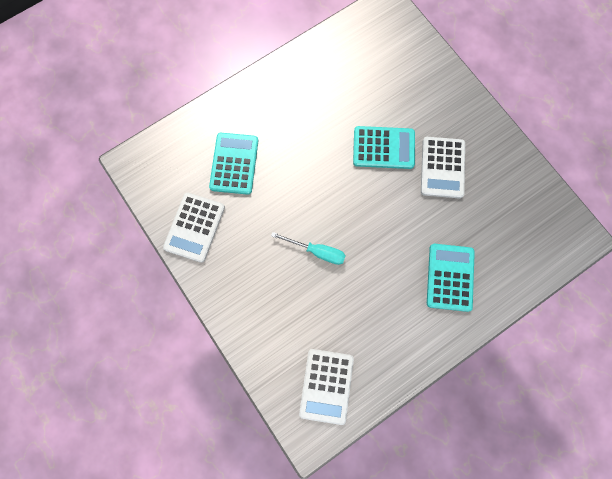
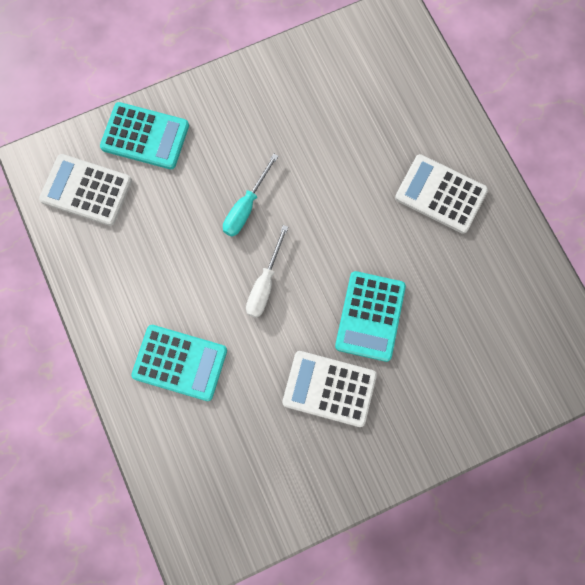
camera: 100 degrees right, 0 degrees up
white calculator [163,192,225,263] -> white calculator moved to [395,154,488,234]
turquoise calculator [209,133,258,195] -> turquoise calculator moved to [100,102,189,169]
none -> white screwdriver [246,225,288,318]

